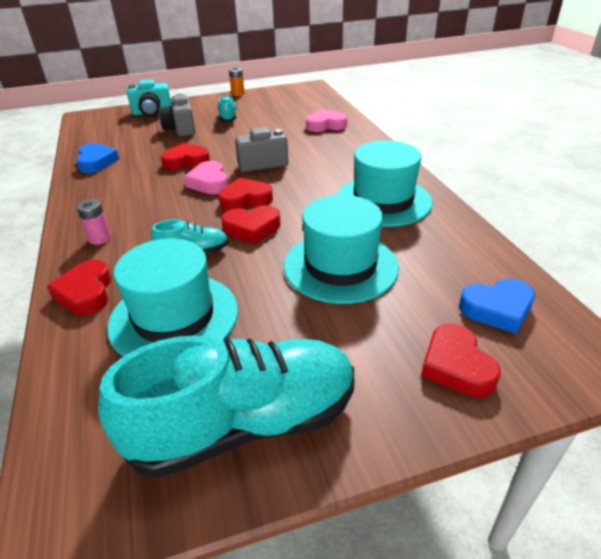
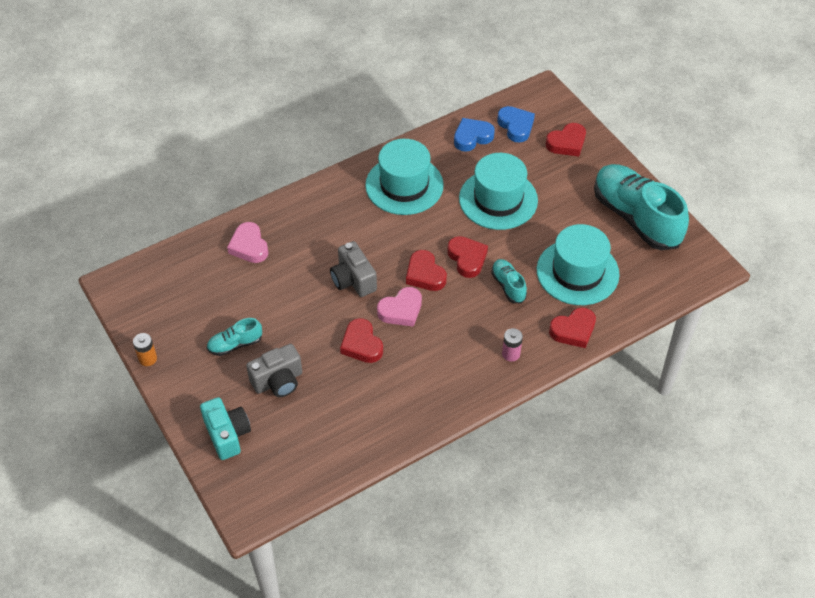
camera: 105 degrees left, 15 degrees up
blue heart [76,143,119,173] -> blue heart moved to [454,118,495,152]

